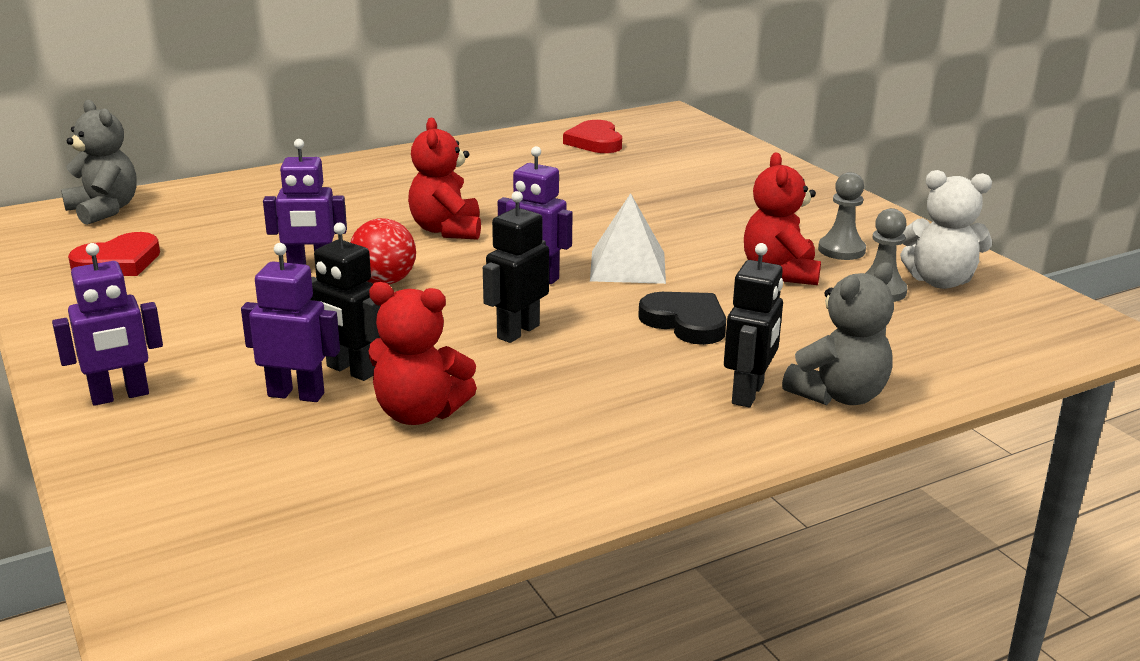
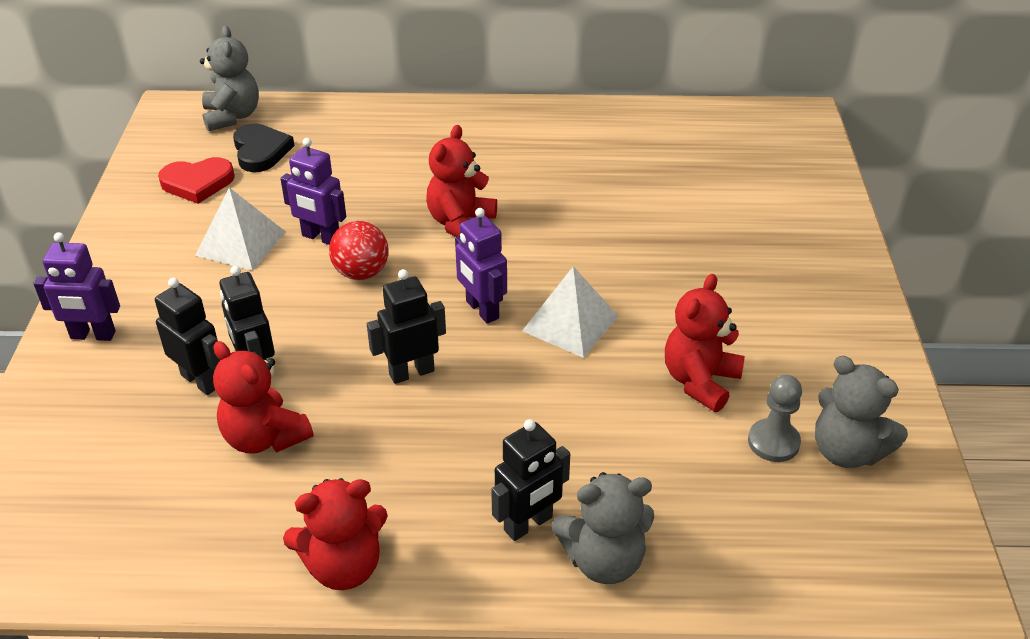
camera: 30 degrees right, 15 degrees up
purple robot [241,243,340,402] -> black robot [155,278,220,395]
red heart [563,120,622,153] -> none
black heart [638,292,726,345] -> black heart moved to [233,123,294,172]
grey pawn [818,172,866,260] -> none
white teddy bear [900,170,992,289] -> grey teddy bear [815,356,908,468]
none -> white pyramid [195,187,286,271]
none -> red teddy bear [283,478,388,590]

